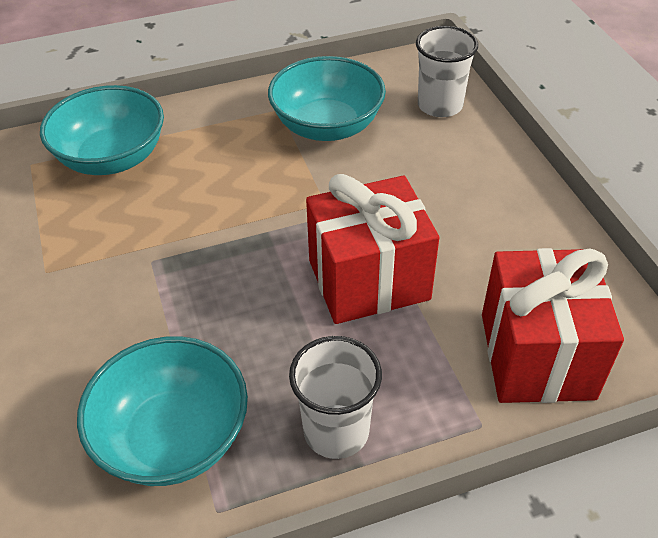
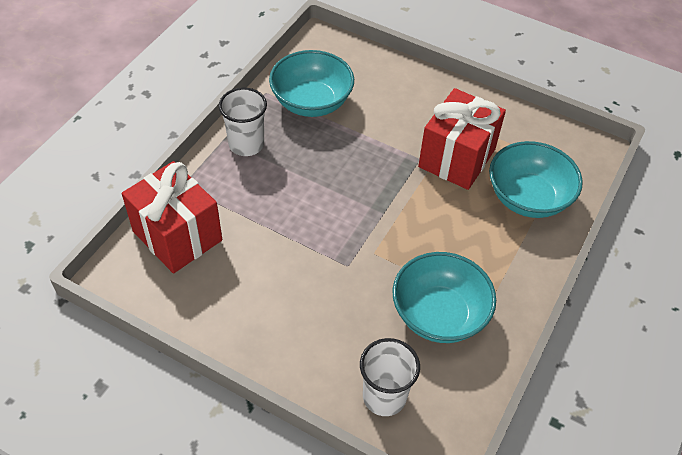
camera: 135 degrees right, 5 degrees up
red gift [306,174,439,324] -> red gift moved to [418,88,506,190]

